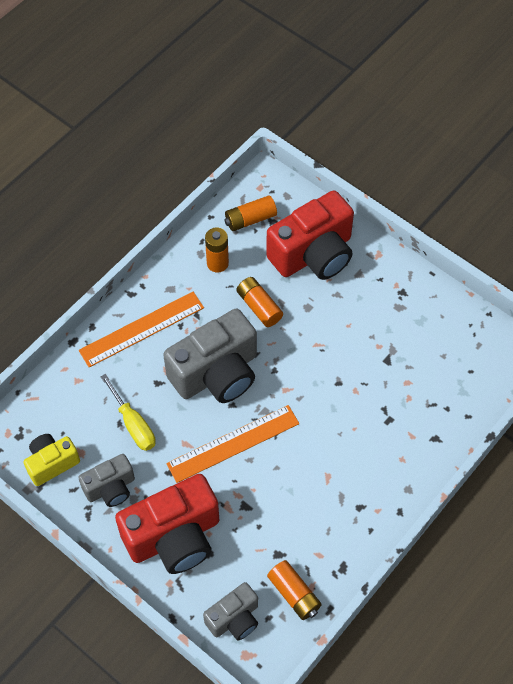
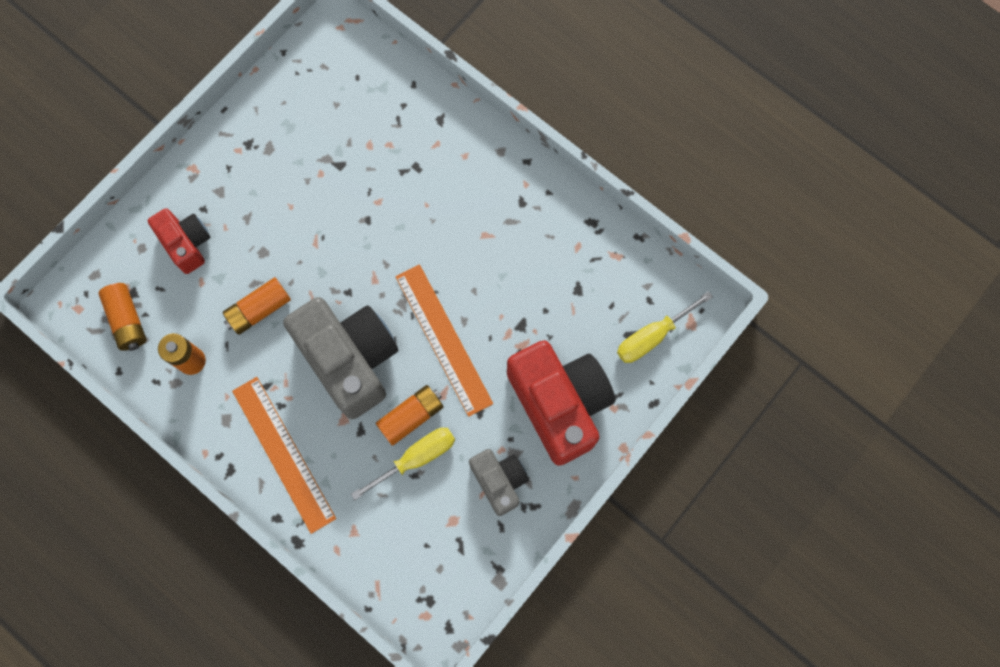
camera: 90 degrees left, 15 degrees up
yellow camera [24,434,80,486] -> none
grey camera [203,582,258,641] -> yellow screwdriver [617,291,713,363]
red camera [266,190,354,280] -> red camera [148,208,211,274], size x0.55
orange battery [267,560,322,620] -> orange battery moved to [376,385,443,446]

